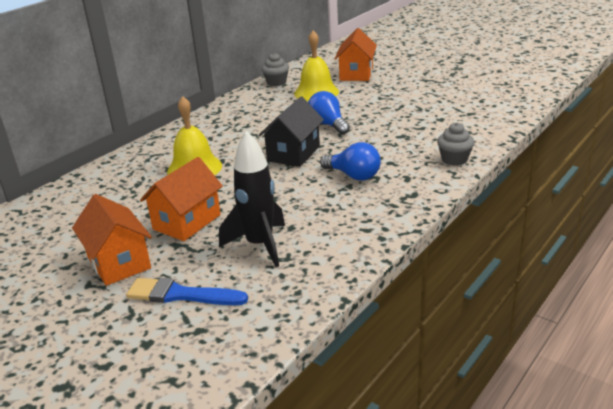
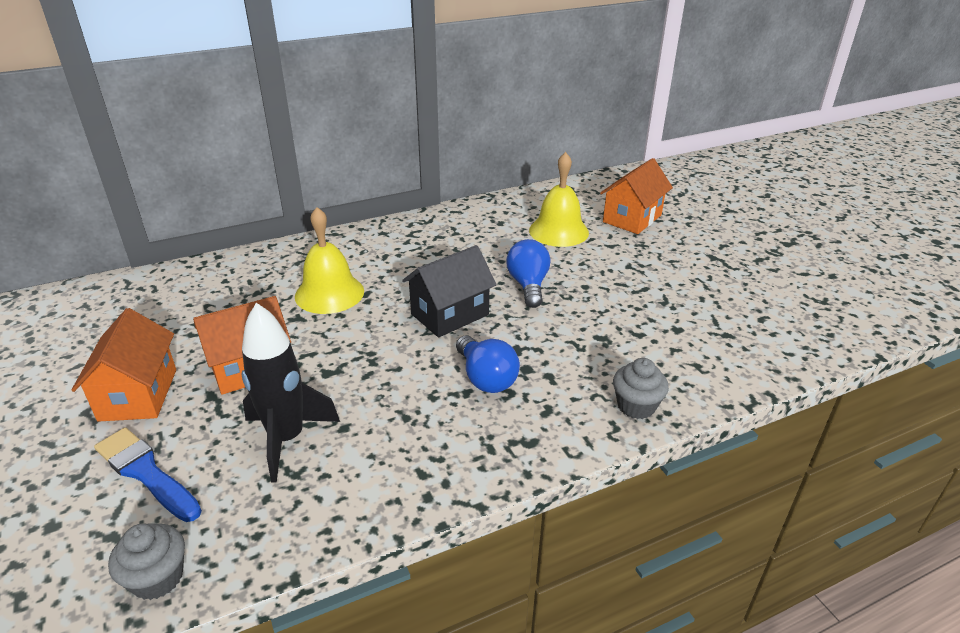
camera: 25 degrees right, 5 degrees up
grey cupcake [262,53,289,86] -> grey cupcake moved to [108,523,185,600]

